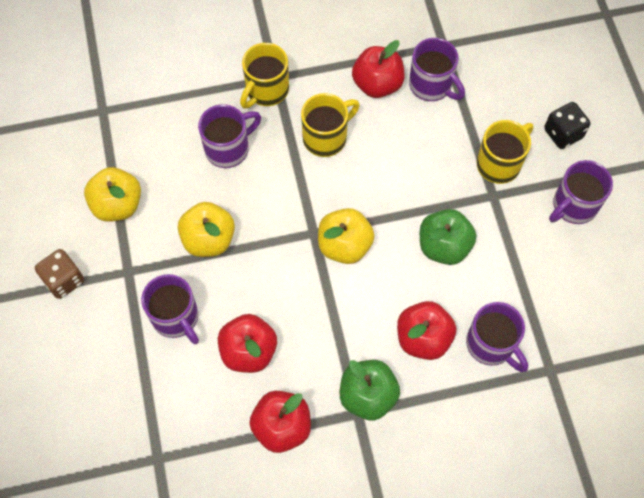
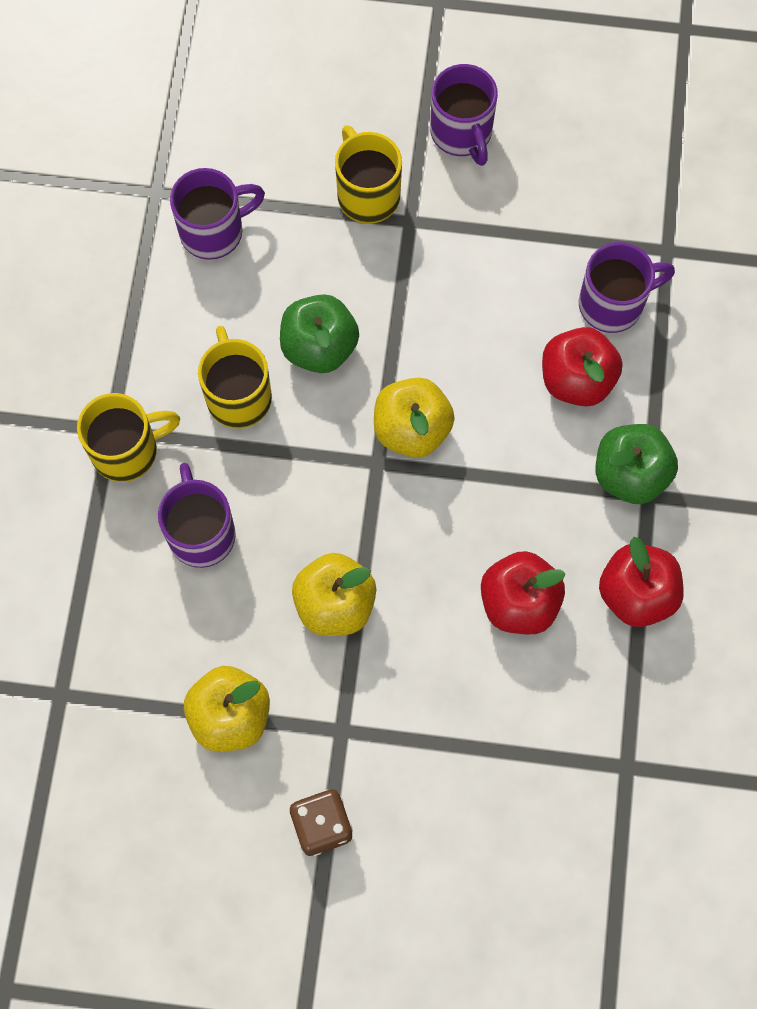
camera: 70 degrees left, 5 degrees up
purple mug [141,274,199,344] -> none
yellow mug [240,43,289,109] -> yellow mug turned 75 degrees counterclockwise [77,393,180,482]
red apple [352,40,405,98] -> none
green apple [420,209,476,265] -> green apple moved to [280,294,359,373]
black dice [544,102,590,149] -> none

